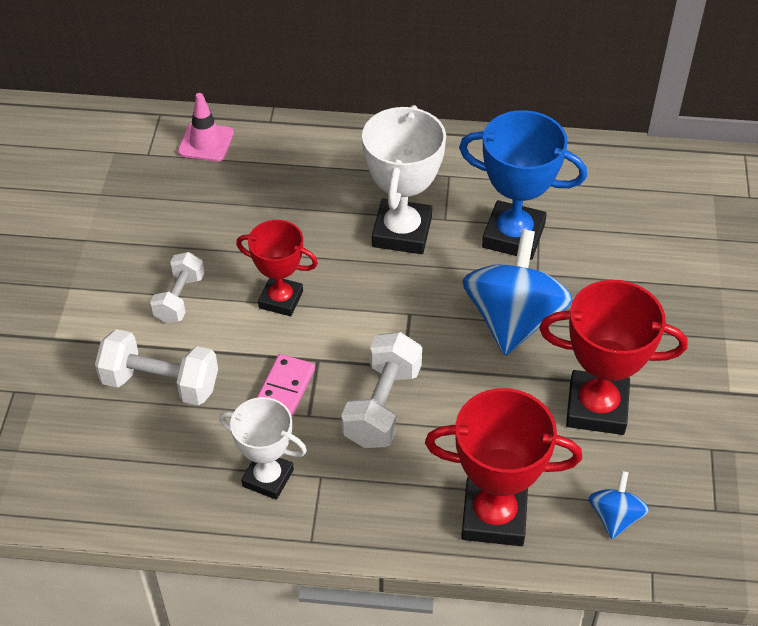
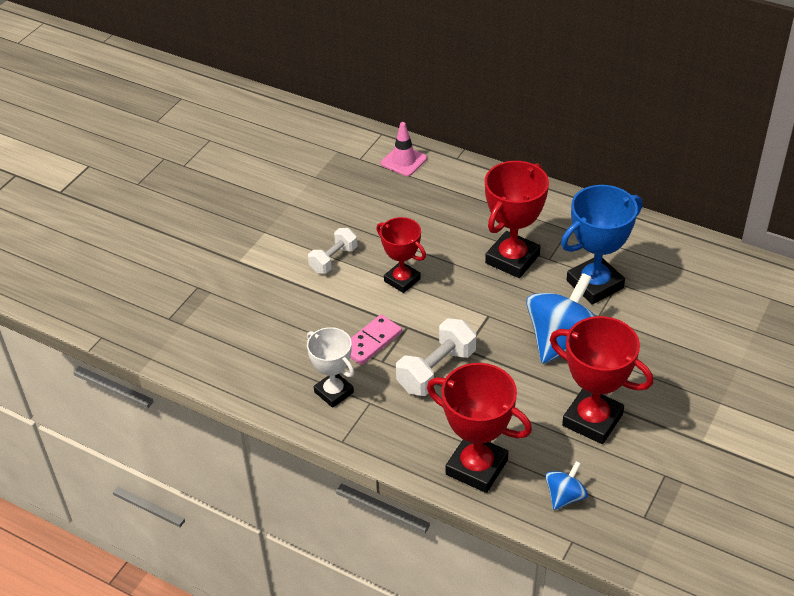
camera: 25 degrees right, 5 degrees down
white dumbbell [95,329,218,405] -> none
white trophy [362,105,446,254] -> red trophy [485,161,549,278]
blue trophy [459,110,587,260] -> blue trophy turned 75 degrees counterclockwise [561,185,643,304]

